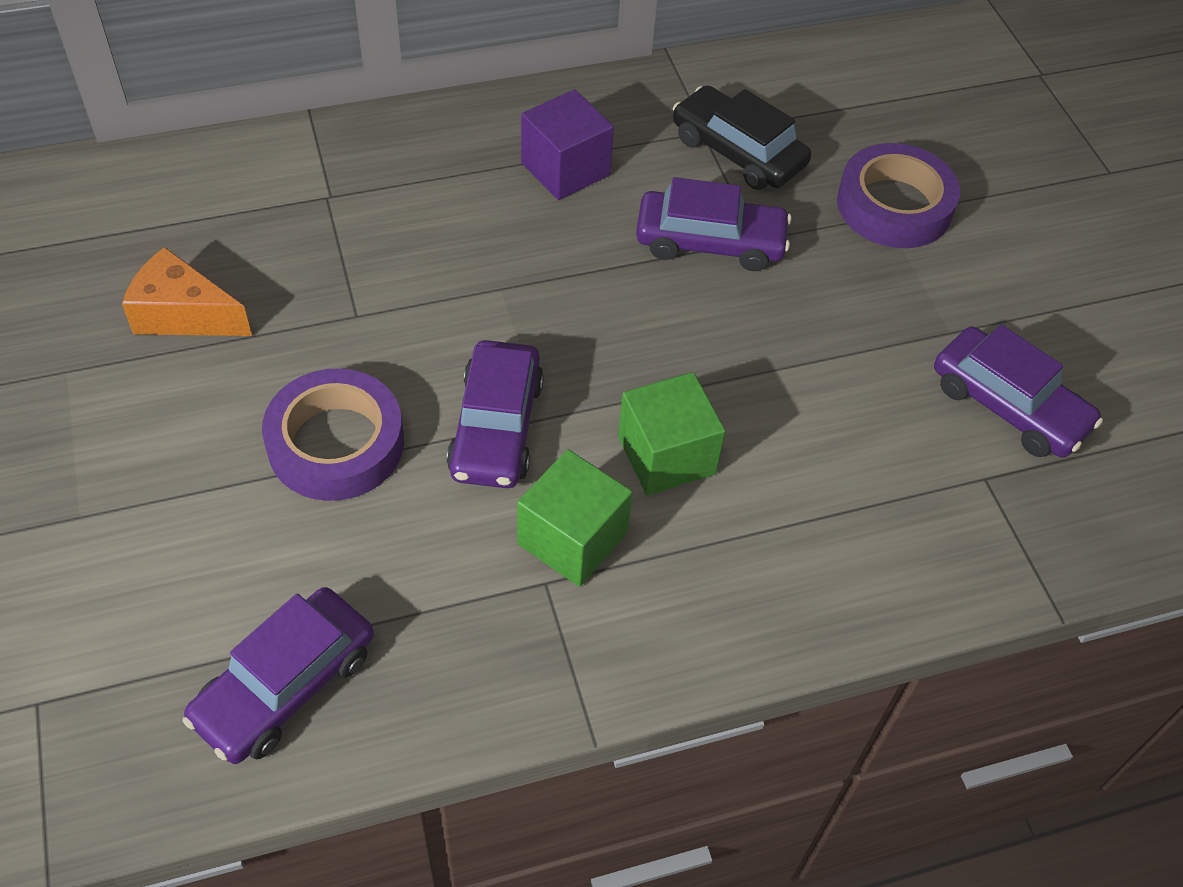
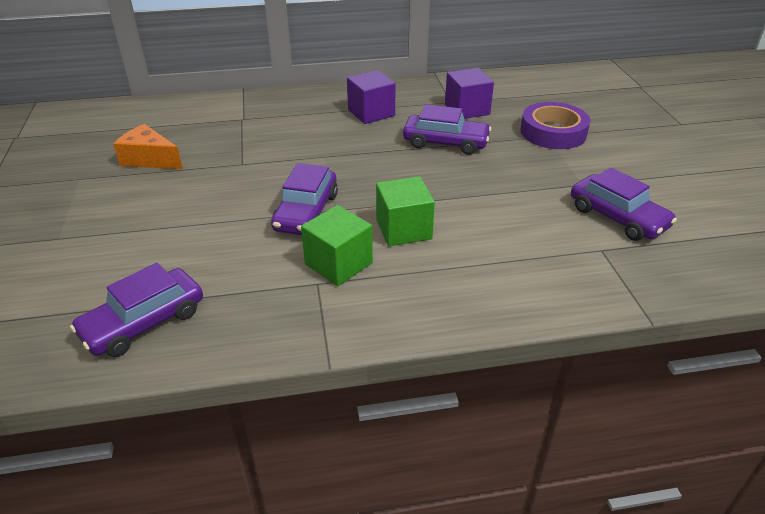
camera: 10 degrees right, 15 degrees down
purple tape [262,368,404,501] -> none
black car [673,85,811,190] -> purple cube [445,68,494,119]

